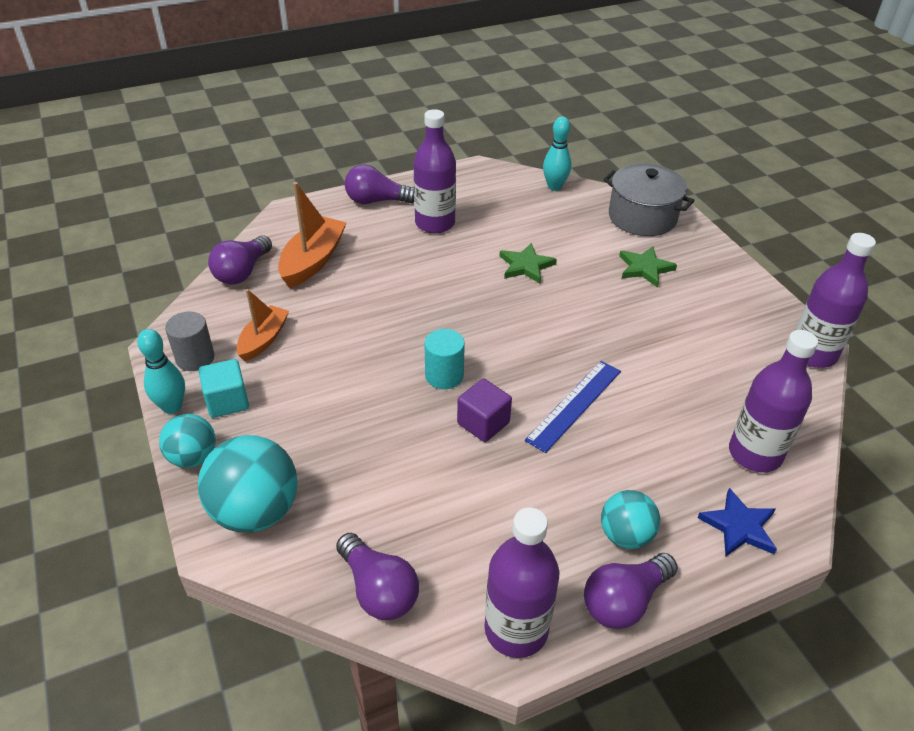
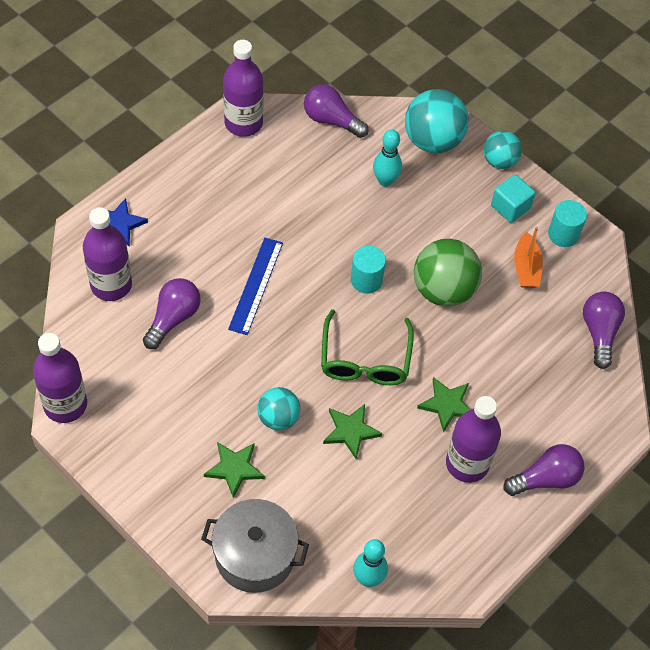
camera: 155 degrees right, 15 degrees up
turquoise bowling pin [137,329,185,414] -> turquoise bowling pin moved to [373,129,402,187]
grey cylinder [165,312,215,371] -> turquoise cylinder [548,200,587,247]
orange boat [278,182,347,288] -> none
purple cube [457,379,512,442] -> none
purple light bulb [584,553,678,629] -> purple light bulb moved to [143,278,200,349]
turquoise ball [601,490,660,549] -> turquoise ball moved to [257,387,300,430]
none -> green glasses [321,309,414,385]
none -> green ball [414,239,482,307]
none -> green star [417,377,471,432]

